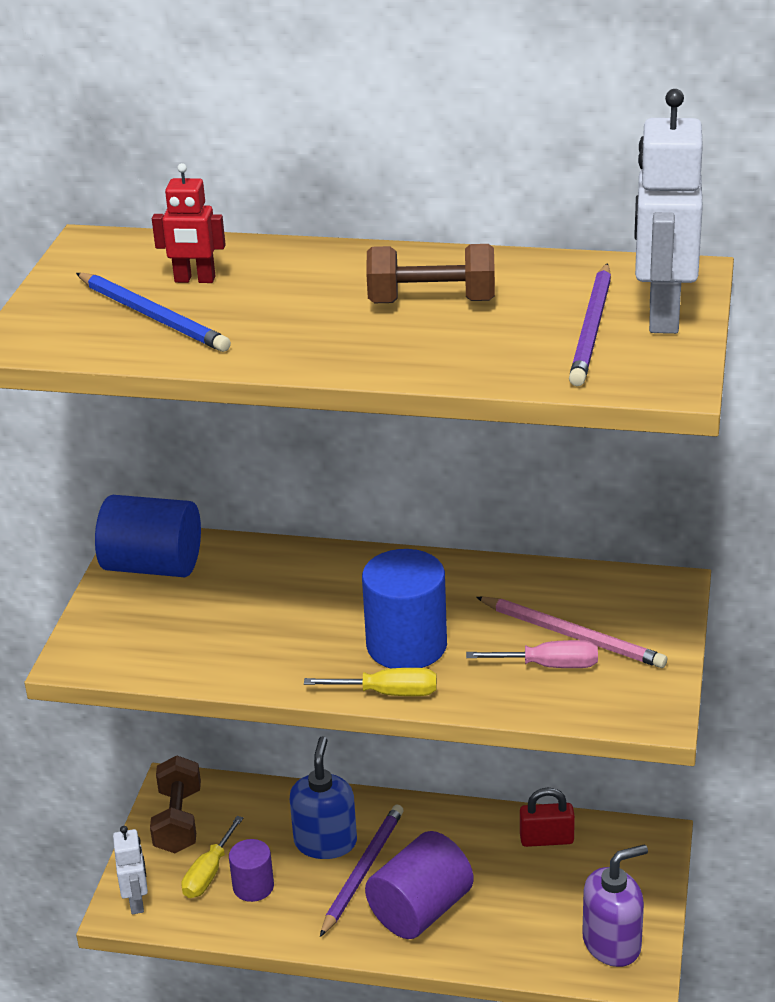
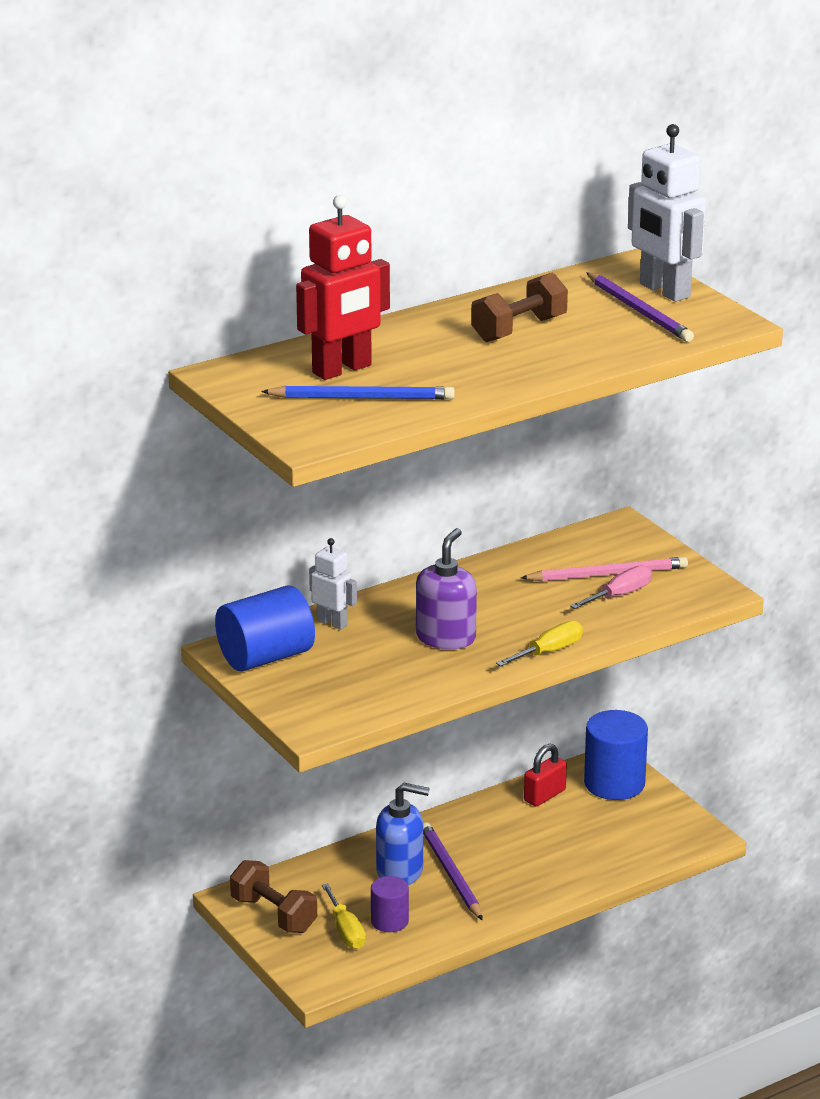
camera: 45 degrees left, 5 degrees down
white robot [113,826,148,914] -> white robot moved to [309,538,357,630]
red robot [152,163,226,283] -> red robot [296,195,390,380], size x1.79
blue soap dispenser [290,736,357,859] -> blue soap dispenser turned 135 degrees clockwise [376,783,430,885]
blue cylinder [362,549,447,668] -> blue cylinder moved to [584,710,648,800]
purple cylinder [365,831,474,939] -> none
purple soap dispenser [582,844,648,967] -> purple soap dispenser moved to [416,528,477,649]

